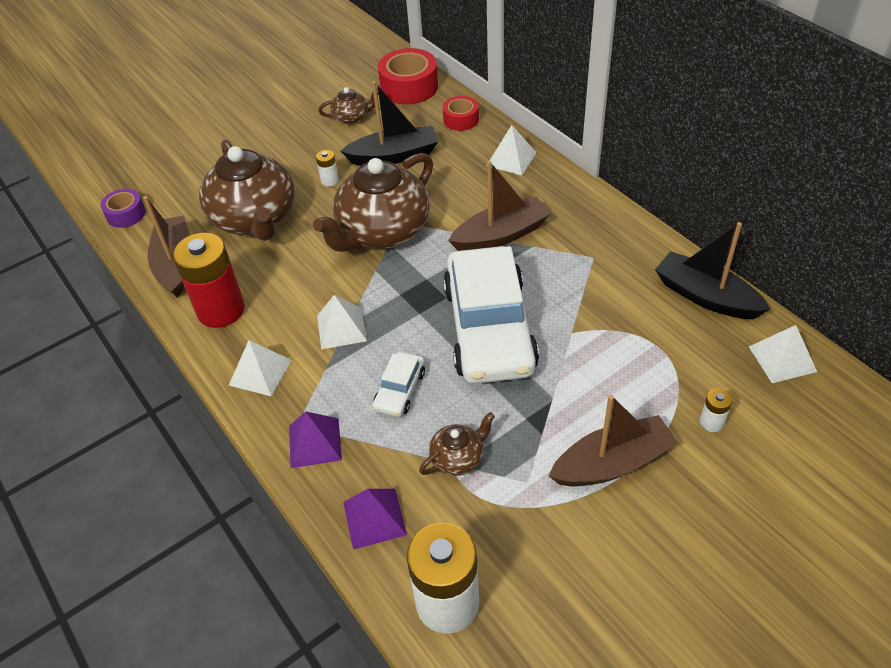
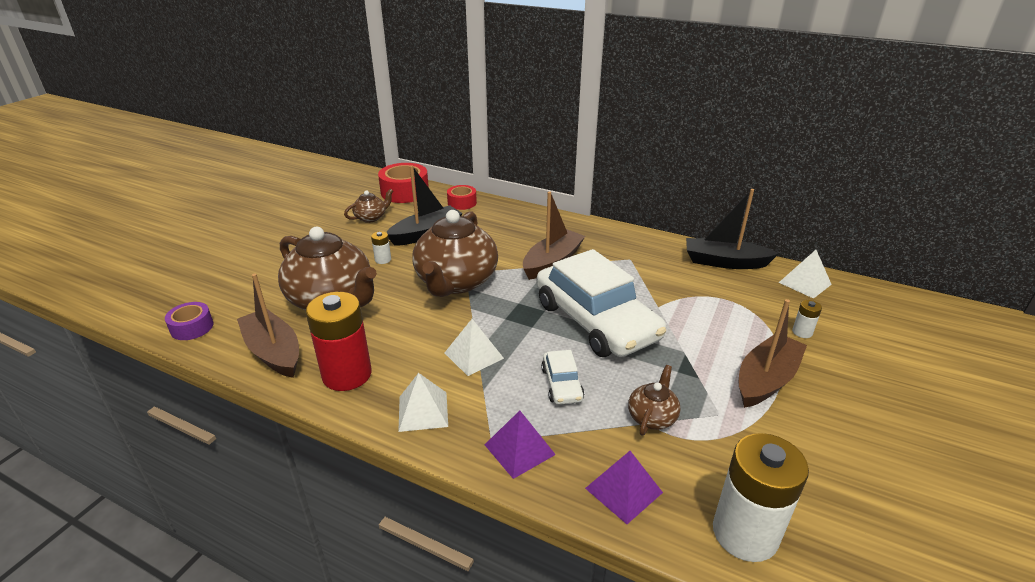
camera: 30 degrees left, 15 degrees down
white pyramid [486,125,537,175] -> none

